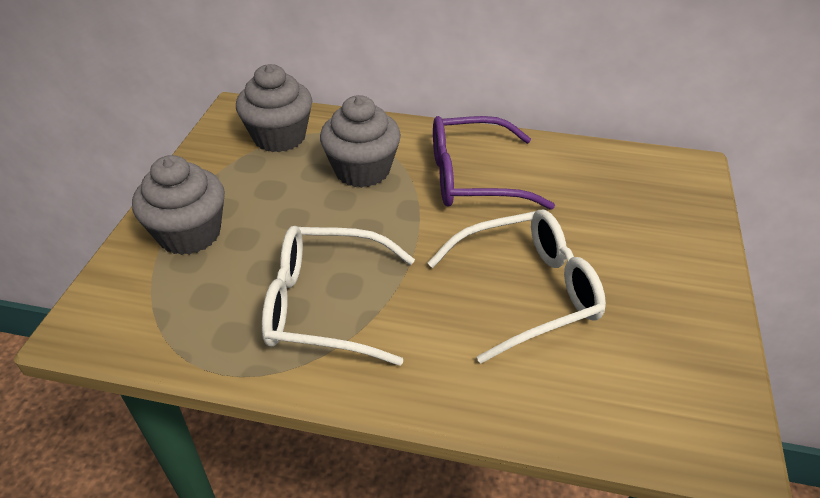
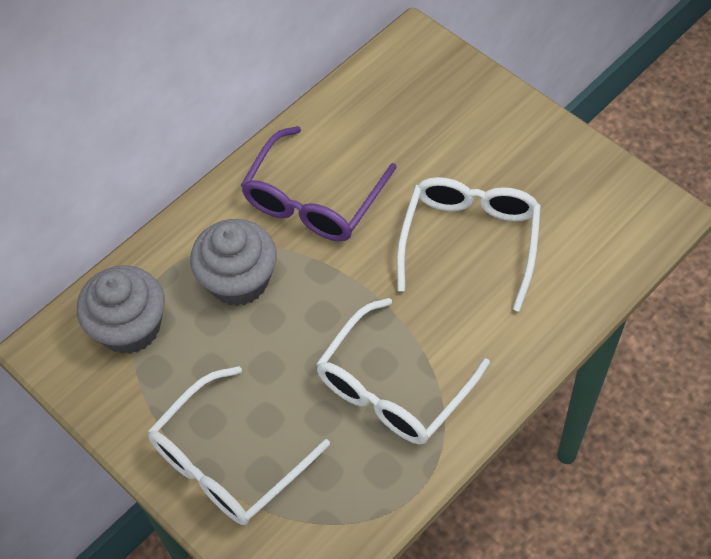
camera: 55 degrees left, 15 degrees up
grey cupcake [132,155,225,255] -> white glasses [148,366,330,525]

